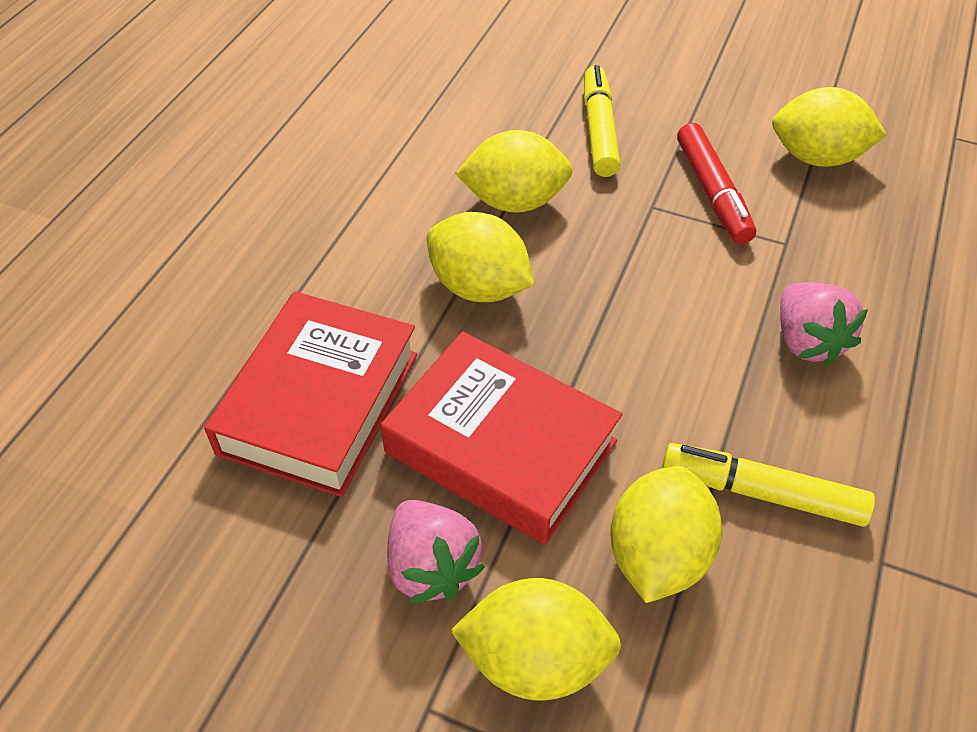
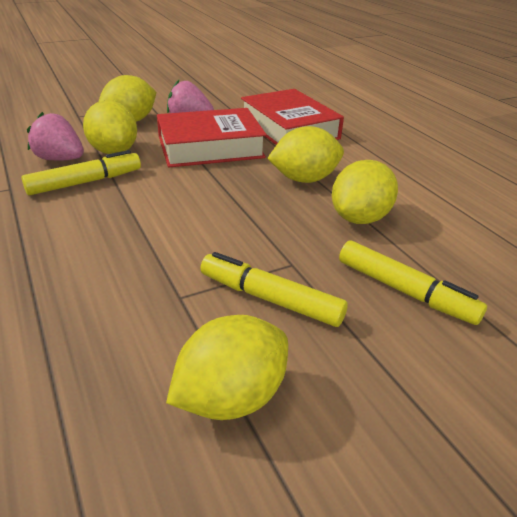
camera: 130 degrees right, 15 degrees down
red marker [677,123,756,244] -> yellow marker [200,252,348,327]
pink strawberry [780,282,868,366] -> pink strawberry moved to [27,112,84,161]

